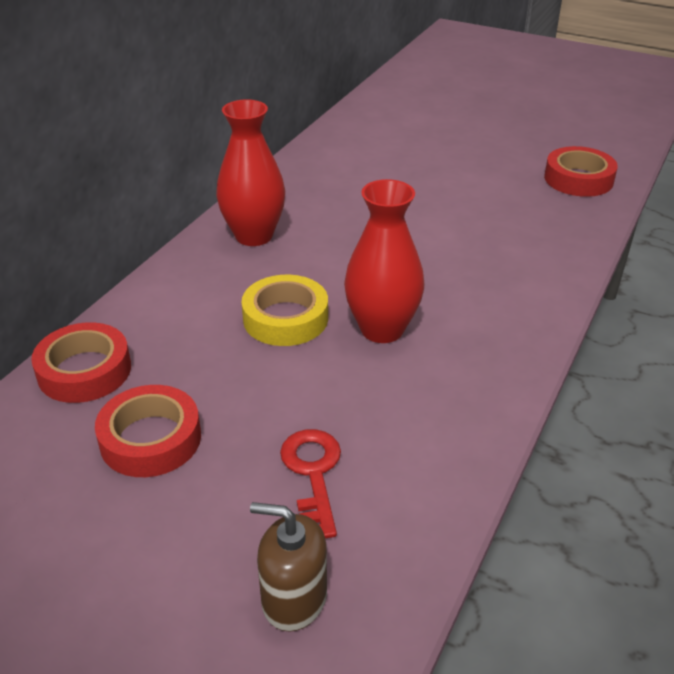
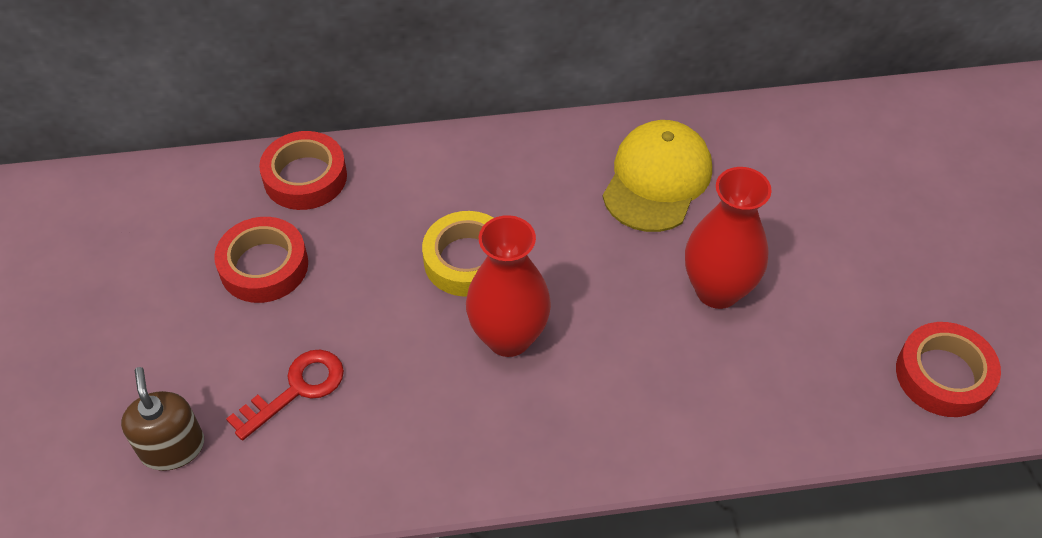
camera: 55 degrees right, 15 degrees up
red vase [216,100,285,246] -> red vase moved to [685,167,772,309]
none -> yellow cap [603,120,712,232]

